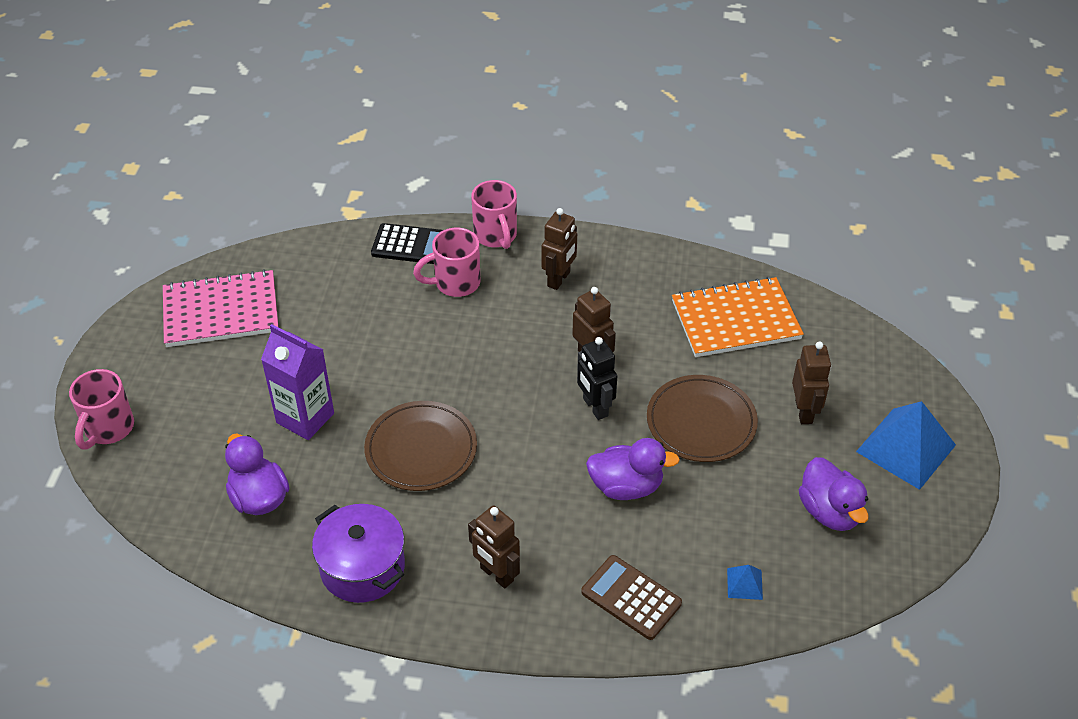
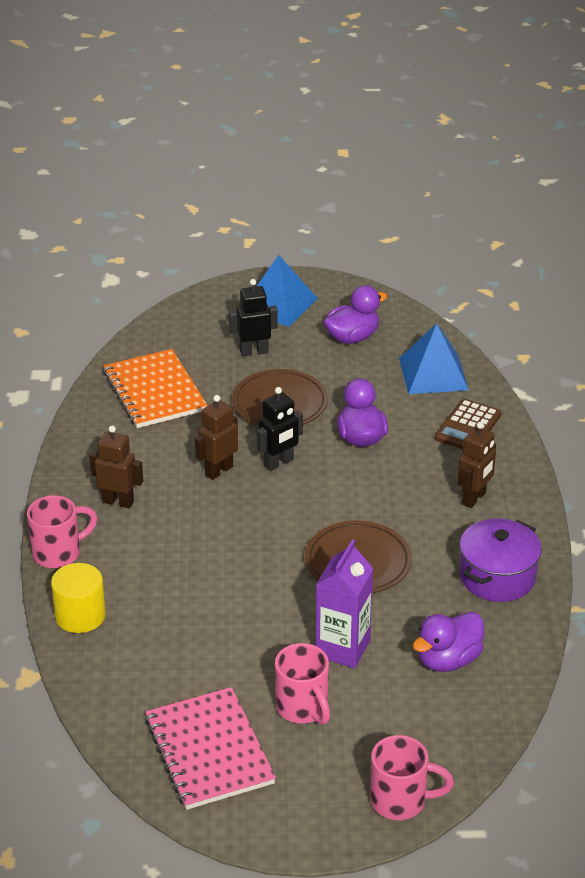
camera: 100 degrees left, 10 degrees down
black calculator [371,223,443,264] -> yellow cylinder [51,563,106,633]
pink mug [413,228,480,297] -> pink mug moved to [275,643,330,725]
blue pyramid [727,565,763,600] -> blue pyramid [399,323,469,394], size x2.27
brown robot [792,342,831,424] -> black robot [229,279,278,357]

